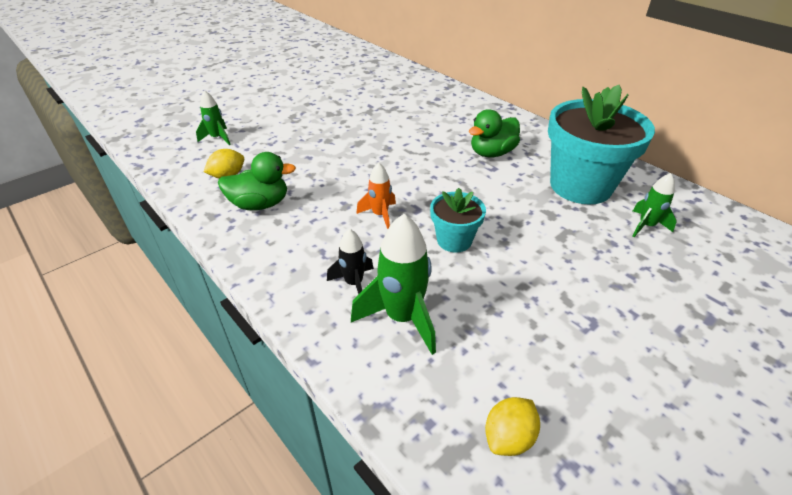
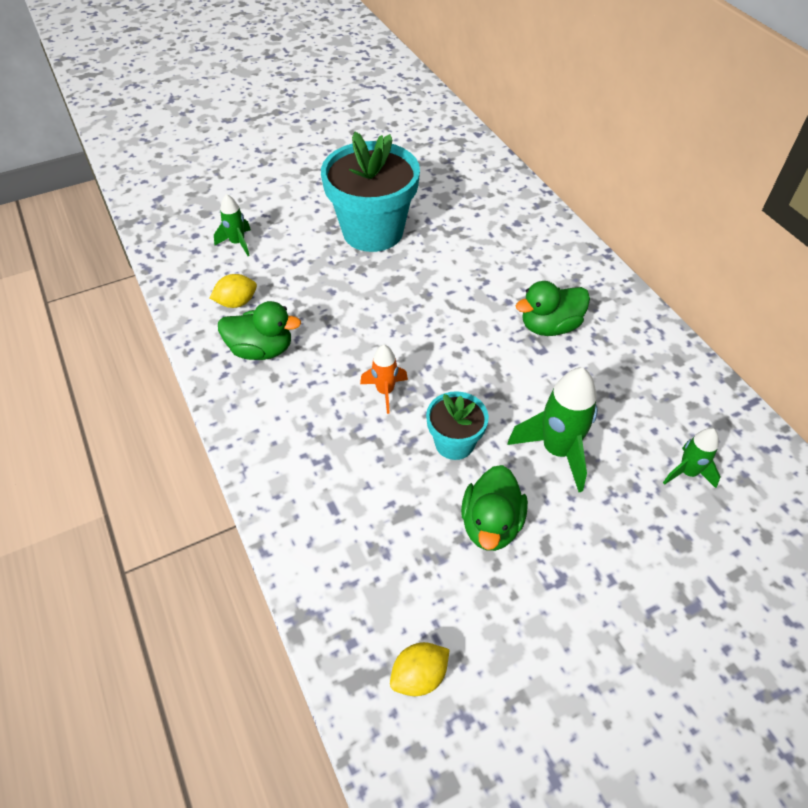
camera: 15 degrees right, 10 degrees up
black rocket [327,229,374,295] -> none
green rocket [351,214,436,355] -> green rocket moved to [508,368,598,492]
turquoise flower pot [548,85,655,204] -> turquoise flower pot moved to [321,132,420,252]
none -> green duck [461,465,528,551]

